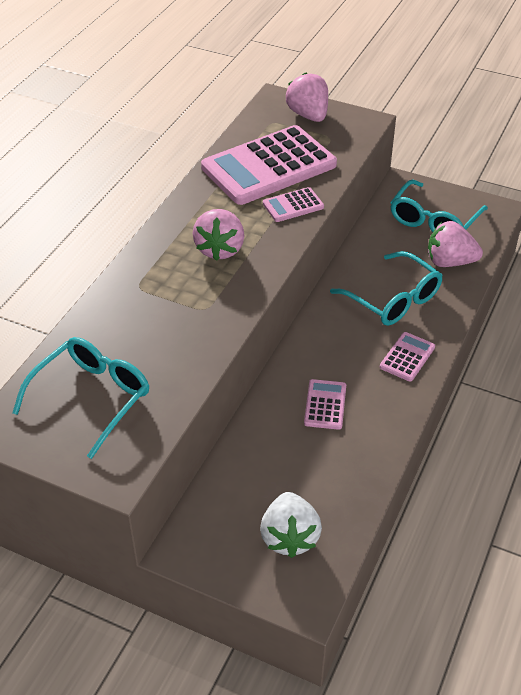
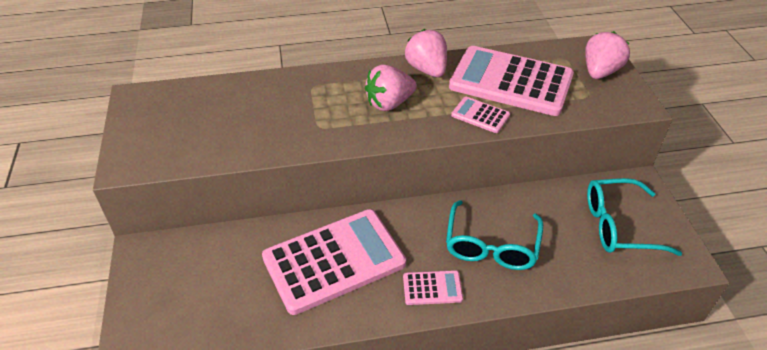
camera: 55 degrees right, 0 degrees up
turquoise glasses [12,337,149,459] -> none
white strawberry [260,492,322,558] -> none
pink calculator [304,379,346,430] -> pink calculator [262,209,406,315], size x2.30
pink strawberry [428,221,483,267] -> pink strawberry moved to [405,29,447,77]

